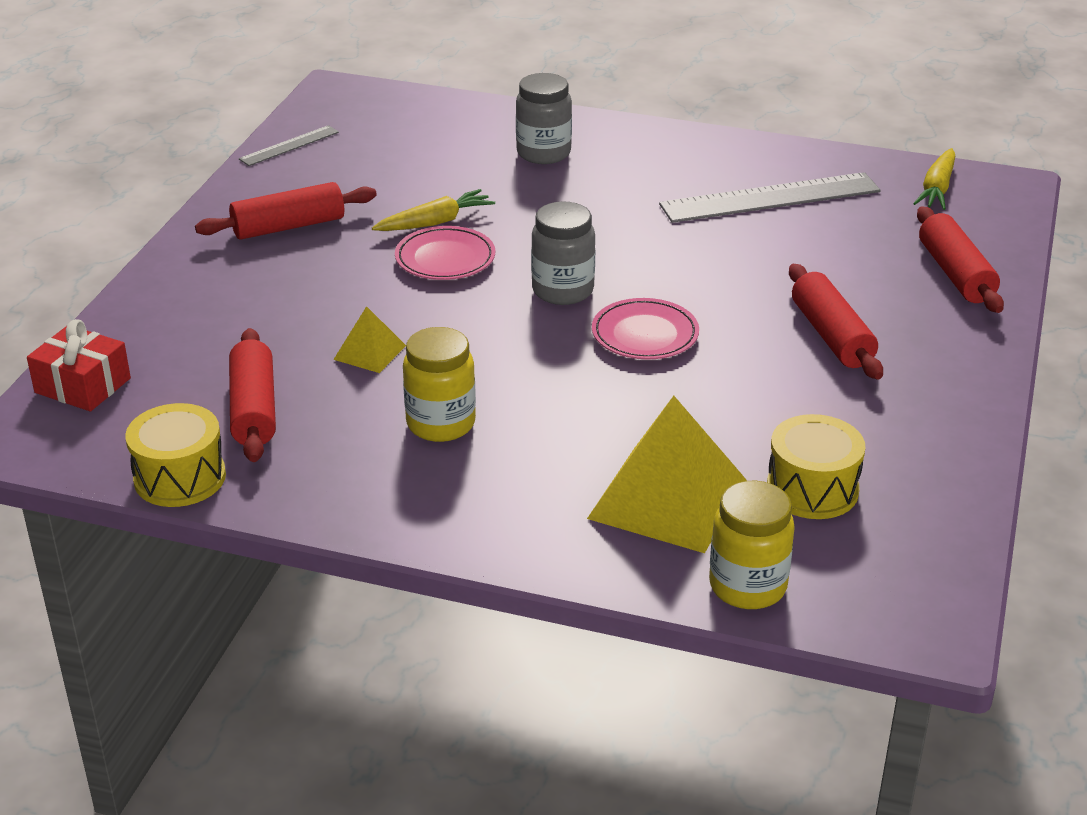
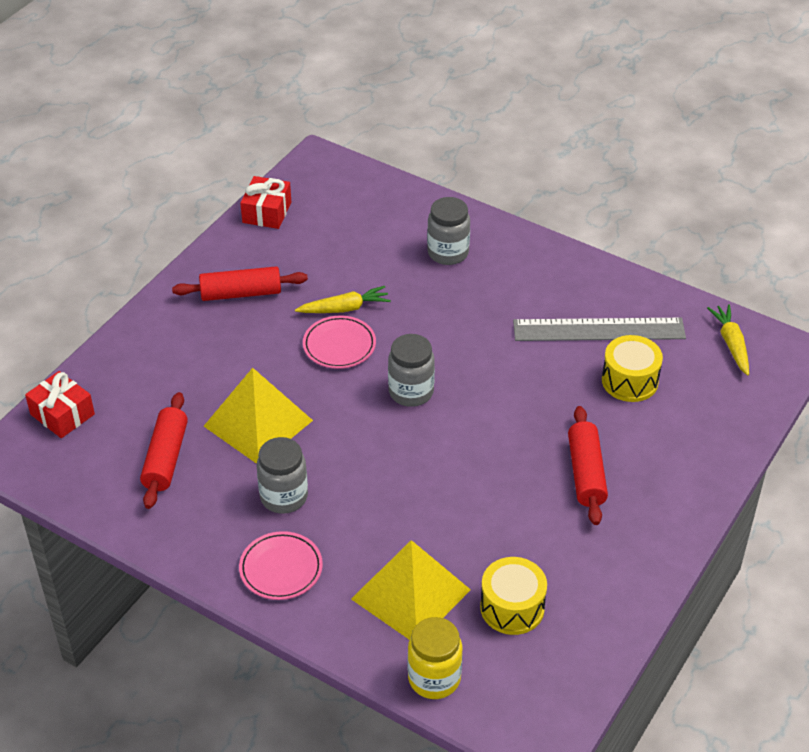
camera: 15 degrees right, 10 degrees up
yellow drum [125,403,226,507] -> yellow drum moved to [602,335,663,402]
grey ruler [239,125,339,166] -> red gift [240,176,291,229]
yellow pyramid [333,306,406,373] -> yellow pyramid [204,368,313,464], size x2.07
yellow jar [403,327,476,442] -> grey jar [256,437,308,514]
pink plate [592,298,699,359] -> pink plate moved to [239,531,323,600]
yellow carrot [913,148,955,210] -> yellow carrot turned 135 degrees clockwise [707,304,749,376]
red rolling pin [917,206,1004,313] -> none

